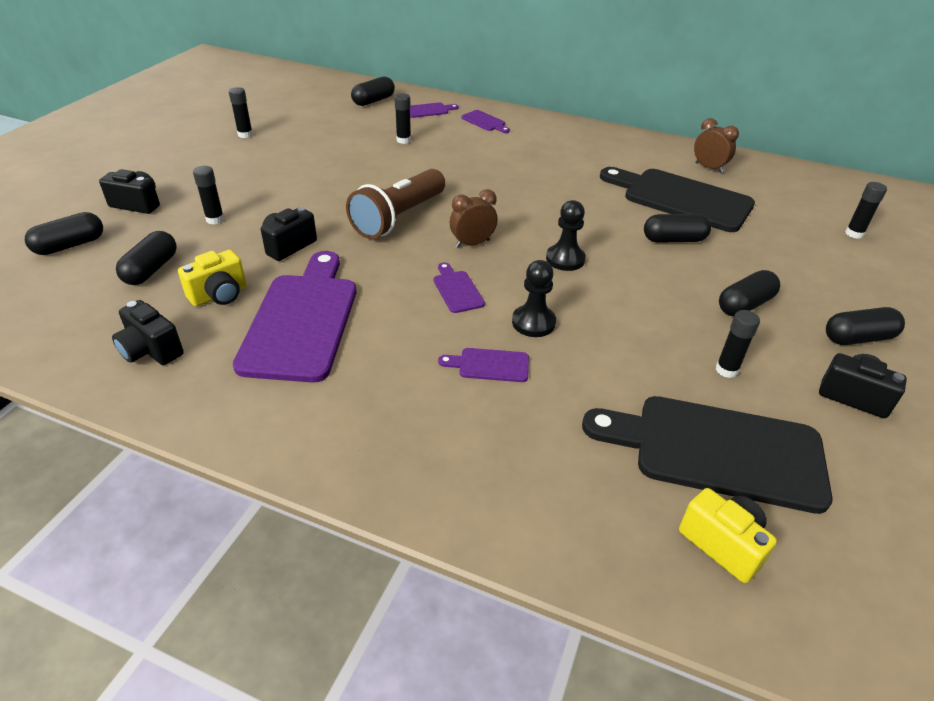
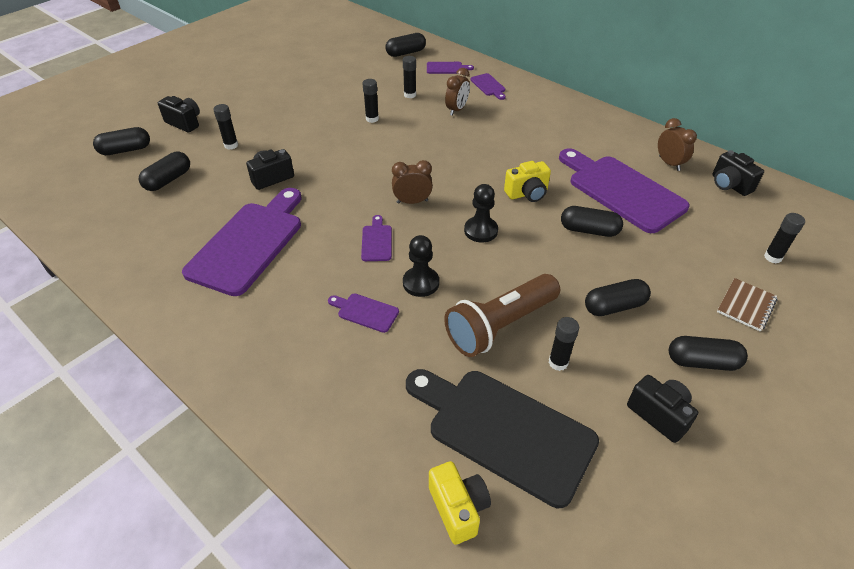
camera: 20 degrees right, 5 degrees up
black camera [112,300,184,365] -> black camera moved to [712,150,764,196]
yellow camera [178,250,247,306] -> yellow camera moved to [504,161,551,202]
black glue stick [229,87,253,138] -> black glue stick moved to [362,79,379,123]
brown flashlight [346,169,445,239] -> brown flashlight moved to [444,274,560,357]
black cutting board [600,167,755,232] -> purple cutting board [559,148,690,233]
none -> brown clock [445,68,470,116]
none -> brown notebook [717,278,777,332]

